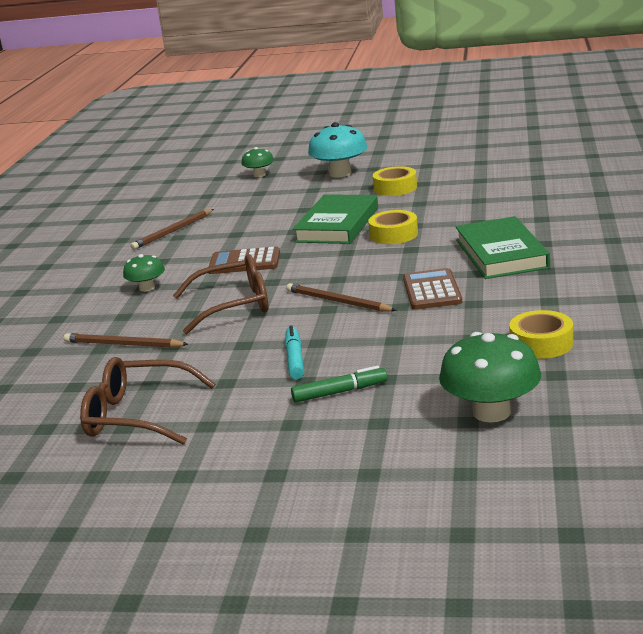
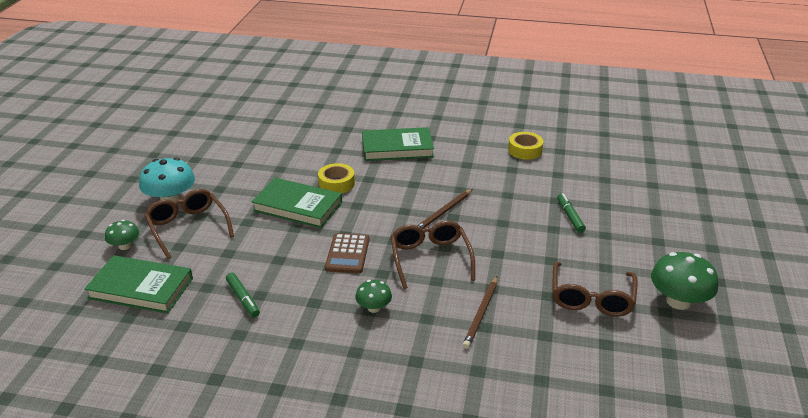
camera: 90 degrees left, 10 degrees up
brown pencil [130,209,214,250] -> green marker [226,272,260,317]
turquoise marker [285,325,304,379] -> none
yellow tape [373,166,417,196] -> none
brown calculator [403,268,462,310] -> none
green mushroom [439,332,541,423] -> green mushroom moved to [651,252,718,310]
none -> green book [84,255,193,314]
none -> brown glasses [145,189,234,259]

